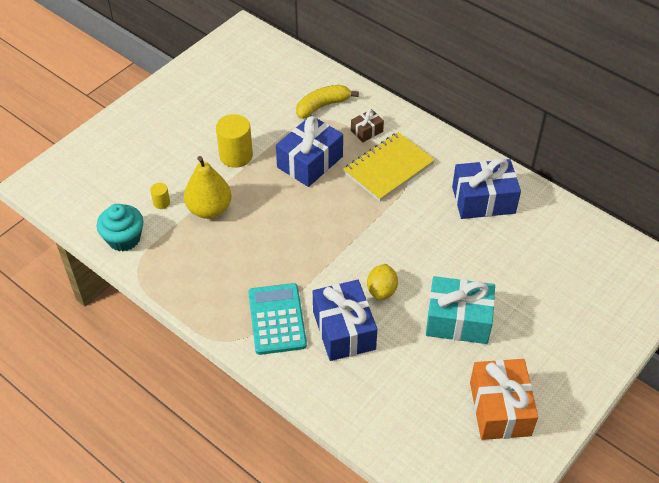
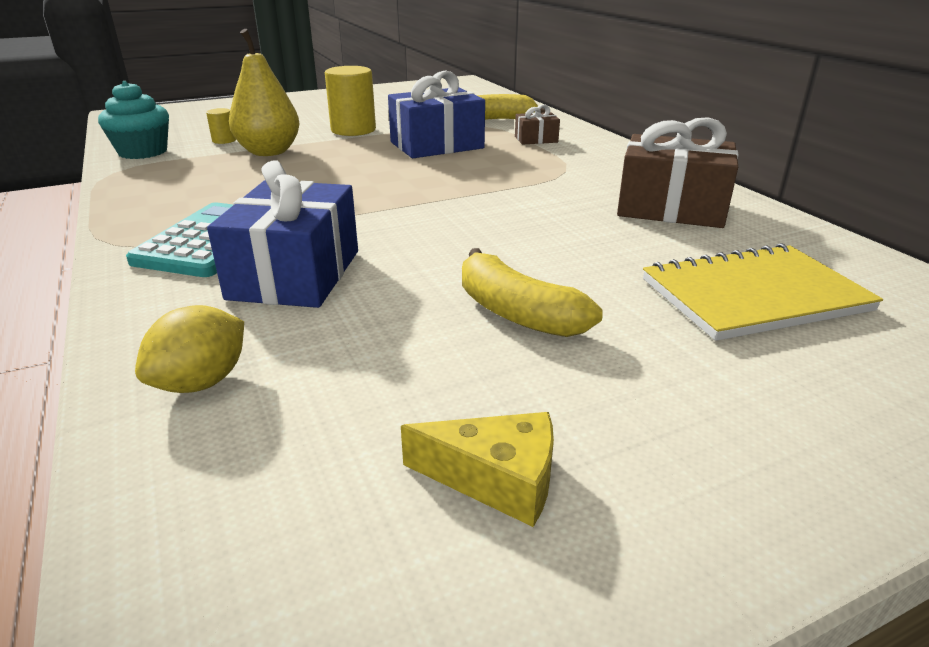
camera: 25 degrees right, 20 degrees down
yellow notebook [343,132,435,201] -> yellow notebook moved to [643,243,883,341]
yellow lemon [367,264,398,301] -> yellow lemon moved to [135,305,244,393]
turquoise gift [426,276,495,344] -> yellow banana [462,248,603,337]
blue gift [452,158,521,219] -> brown gift [617,118,739,228]
orange gift [470,359,538,440] -> yellow cheese [401,412,554,527]

